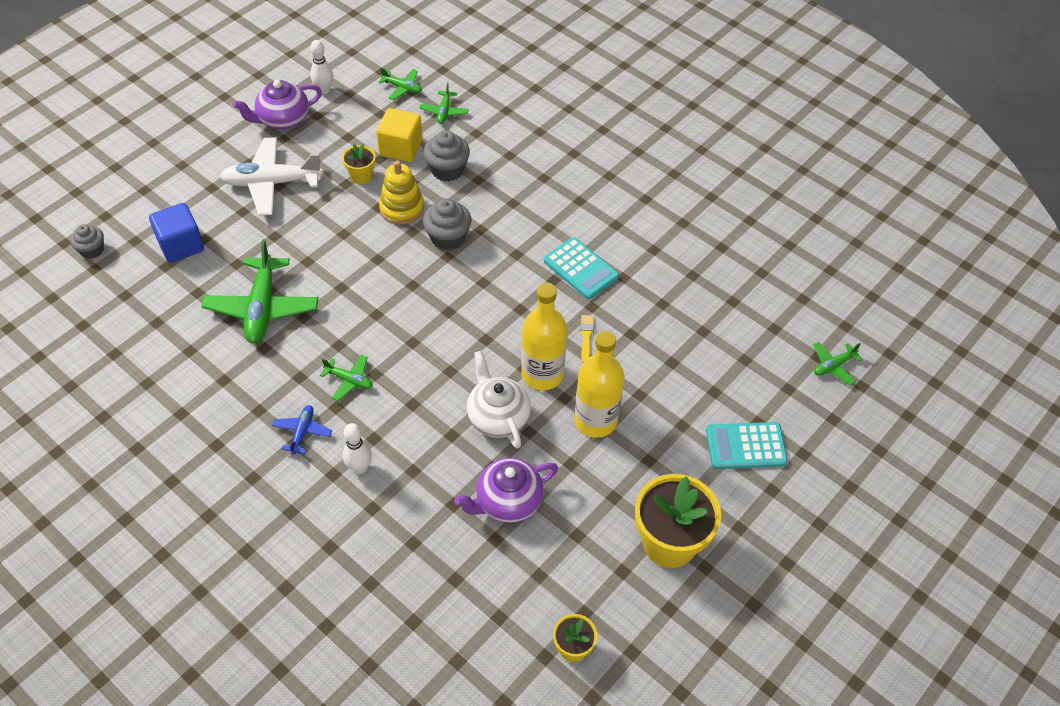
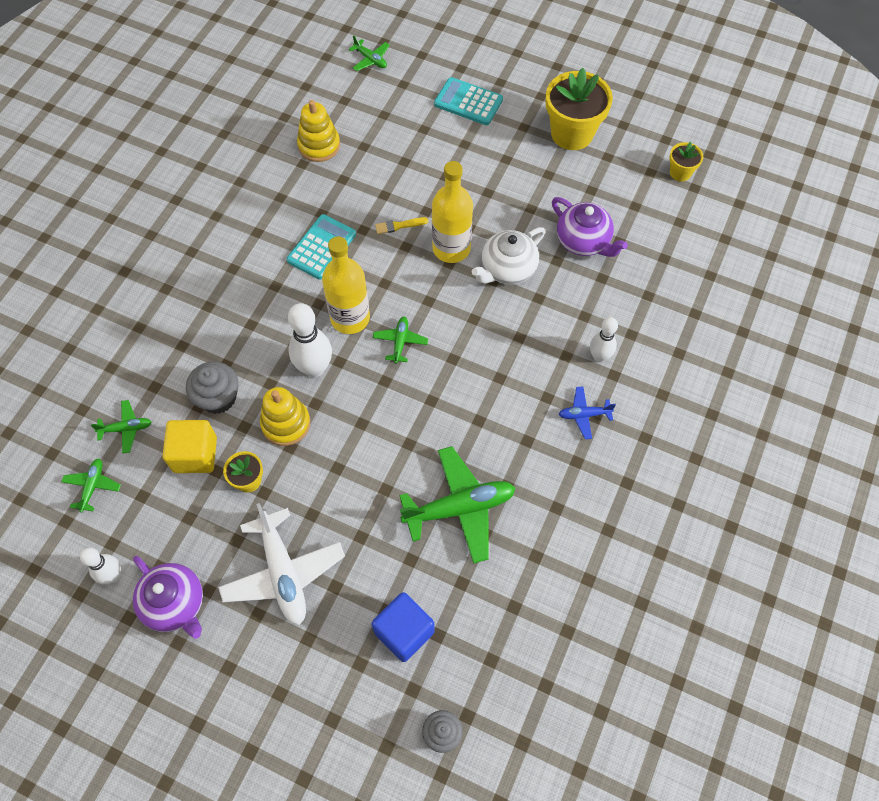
camera: 105 degrees left, 10 degrees up
green plane [320,355,373,401] -> green plane moved to [373,317,428,364]
grey cupcake [423,199,472,251] -> white bowling pin [288,303,332,377]
yellow bottle [574,331,624,438] -> yellow bottle moved to [322,236,370,334]
turquoise calculator [706,422,788,469] -> turquoise calculator turned 135 degrees clockwise [434,77,503,125]
none -> yellow stacking toy [297,100,340,162]

